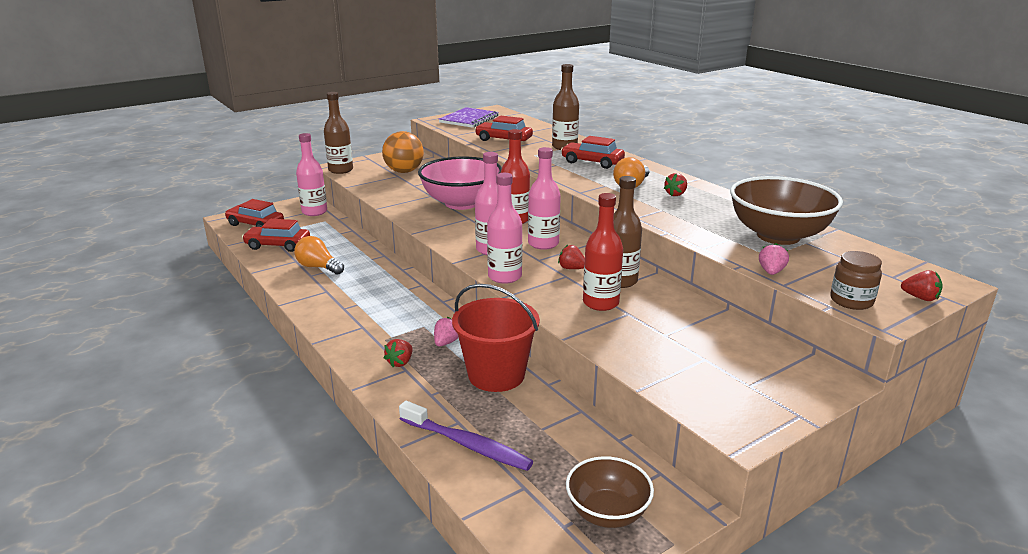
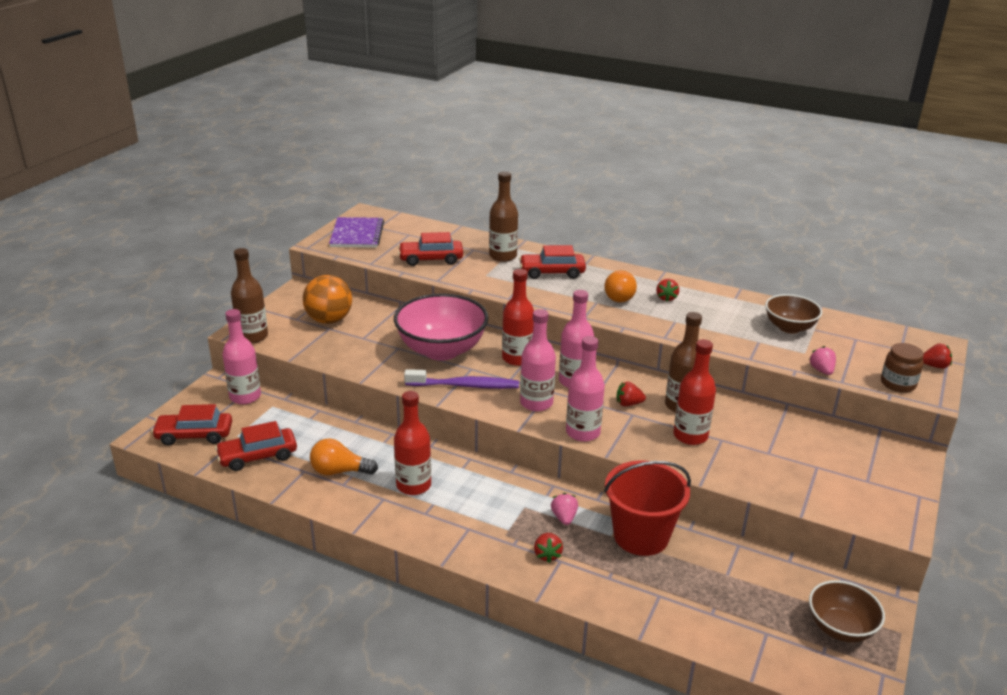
camera: 30 degrees left, 5 degrees up
purple toothbrush [399,401,533,471] -> purple toothbrush moved to [404,369,519,389]
brown bowl [730,176,843,245] -> brown bowl [765,294,822,334], size x0.58
none -> red bottle [394,391,431,495]

